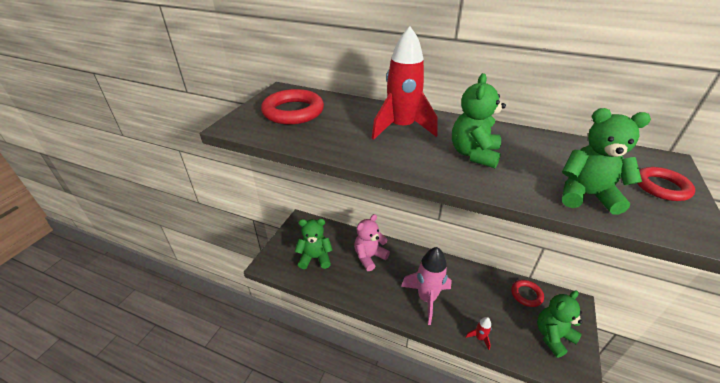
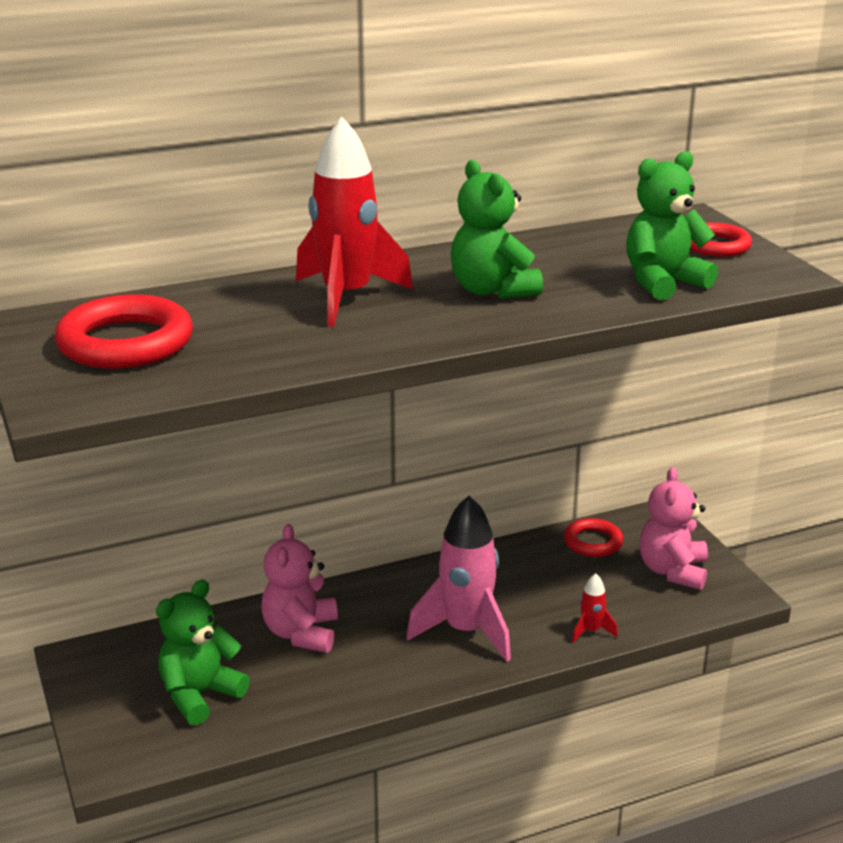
camera: 45 degrees left, 10 degrees down
green teddy bear [537,290,582,358] -> pink teddy bear [639,467,708,590]

